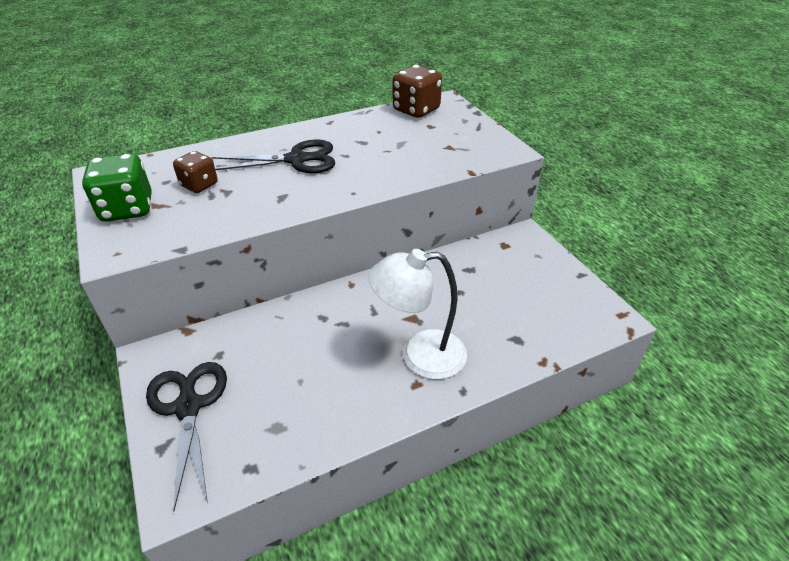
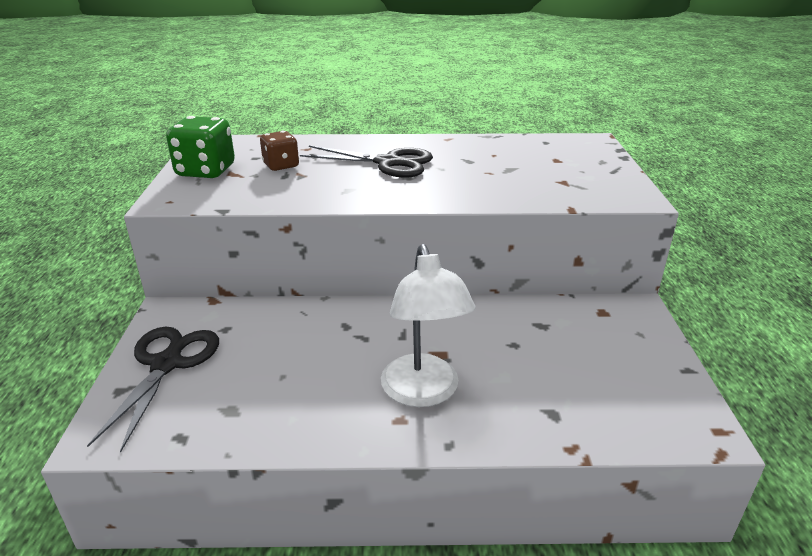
camera: 25 degrees right, 10 degrees down
white lamp [368,249,467,379] -> white lamp turned 120 degrees counterclockwise [381,244,475,407]
brown dice [393,65,442,118] -> none

